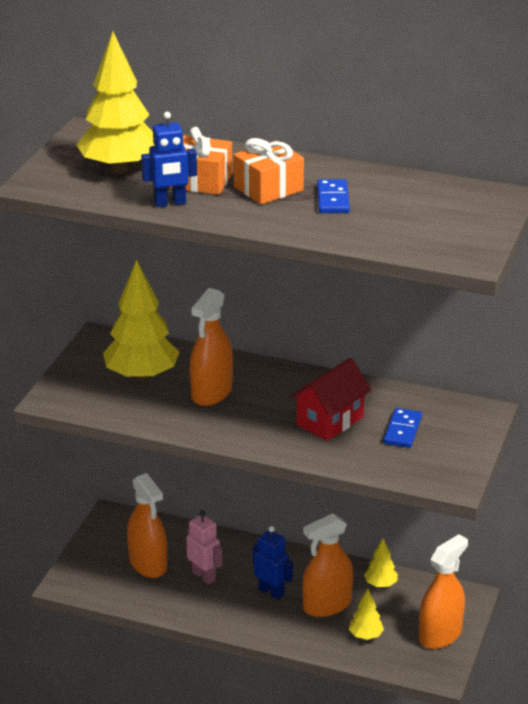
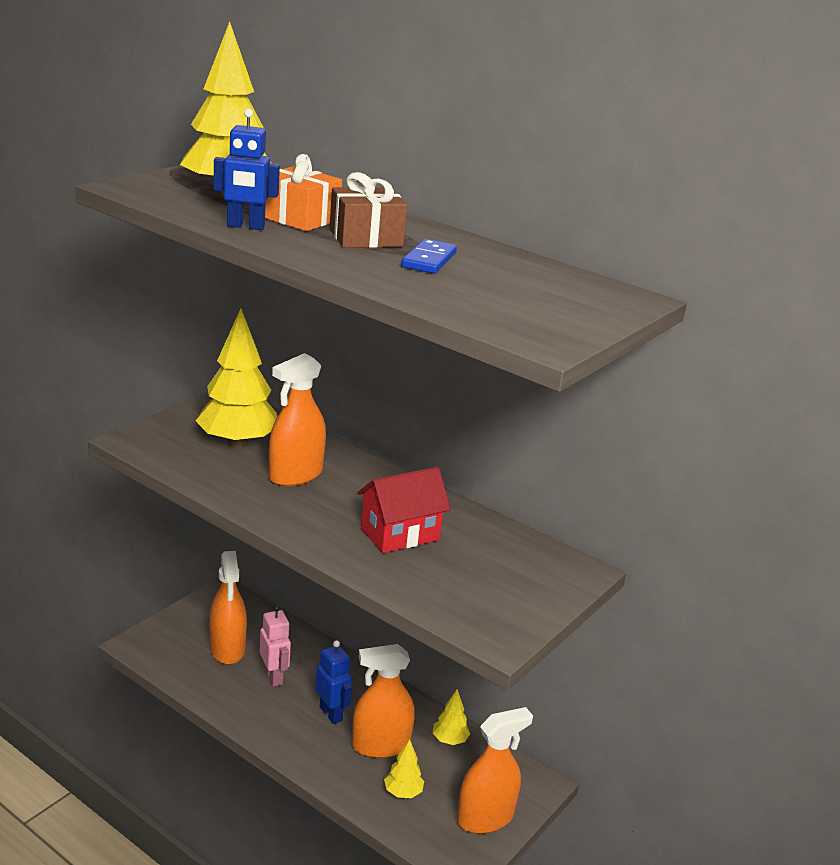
camera: 15 degrees right, 5 degrees down
orange gift [233,138,304,205] -> brown gift [329,172,407,248]
blue domino [383,408,422,448] -> none

